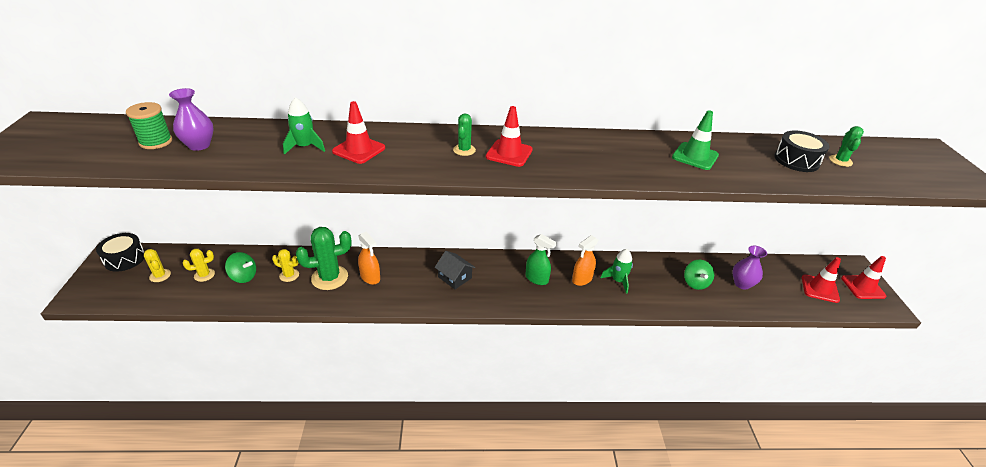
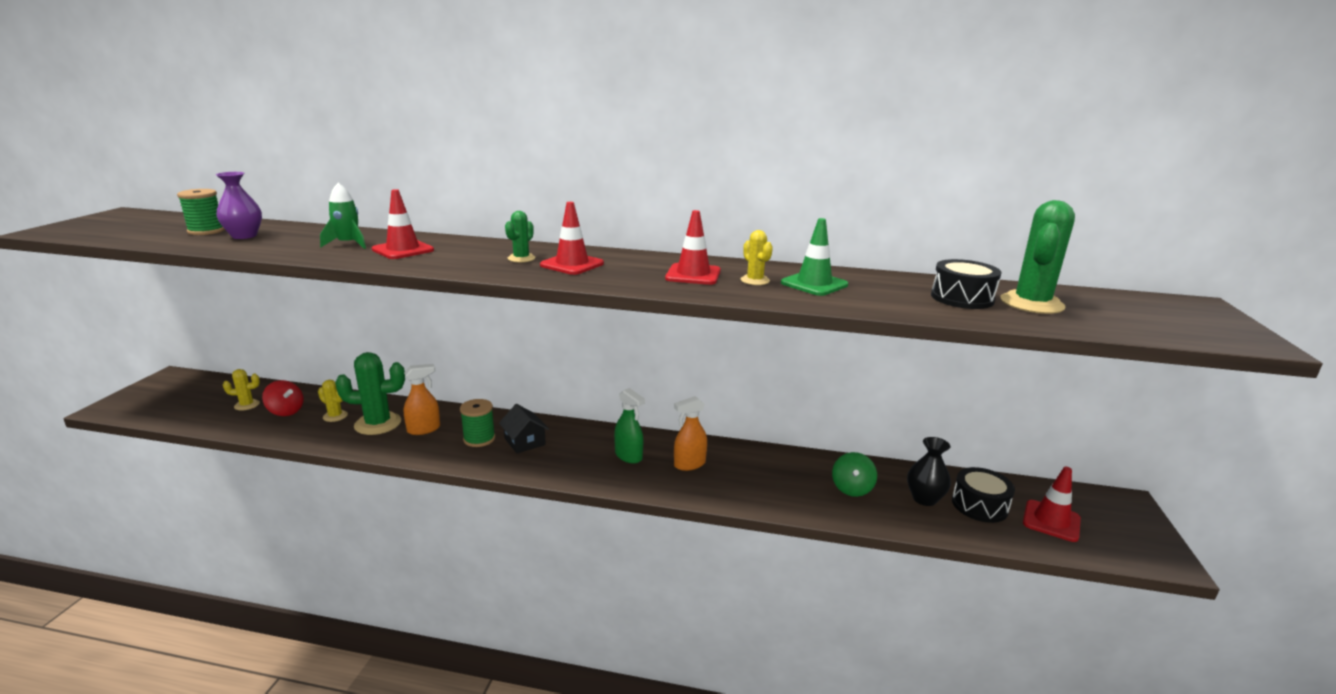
camera: 15 degrees right, 15 degrees down
black drum [96,233,145,272] -> black drum moved to [952,467,1015,523]
yellow cactus [144,249,171,282] -> yellow cactus moved to [741,230,773,285]
green spinning top [225,252,256,283] -> red spinning top [262,380,304,416]
orange spray bottle [358,232,380,285] -> orange spray bottle turned 90 degrees counterclockwise [404,364,440,435]
green rocket [600,249,633,294] -> none
purple vase [732,245,767,290] -> black vase [907,437,951,506]
green cactus [829,126,864,167] -> green cactus [1001,200,1075,314], size x1.89
red traffic cone [841,256,887,299] -> red traffic cone moved to [665,210,721,285]
none -> green spool [460,399,495,447]

